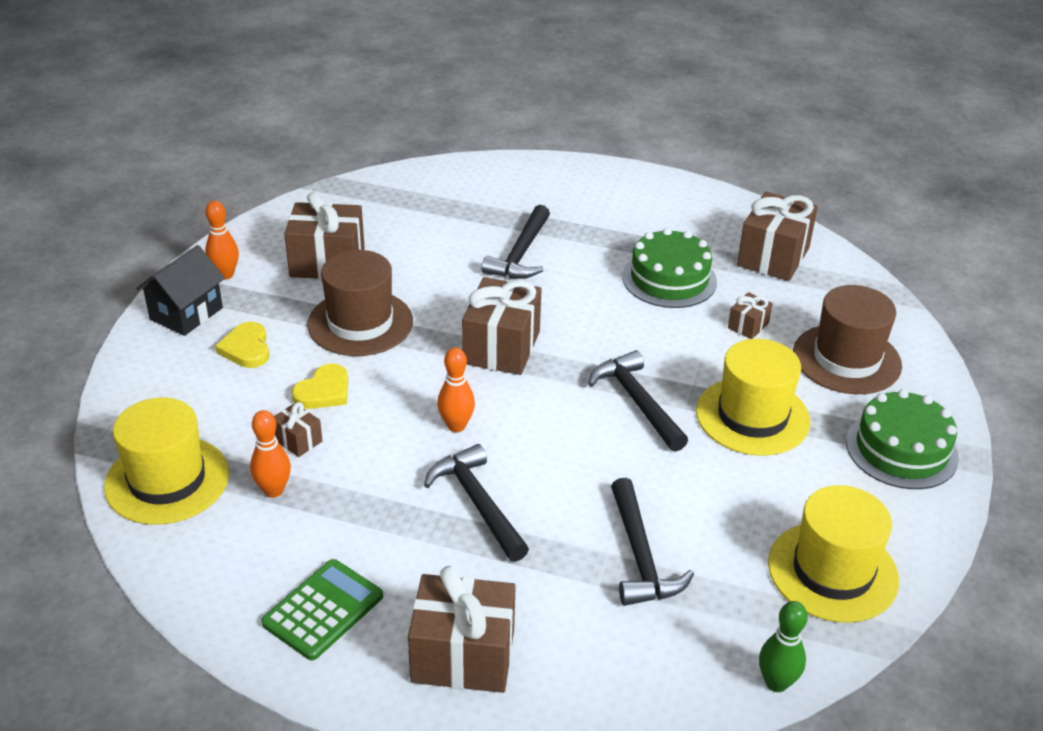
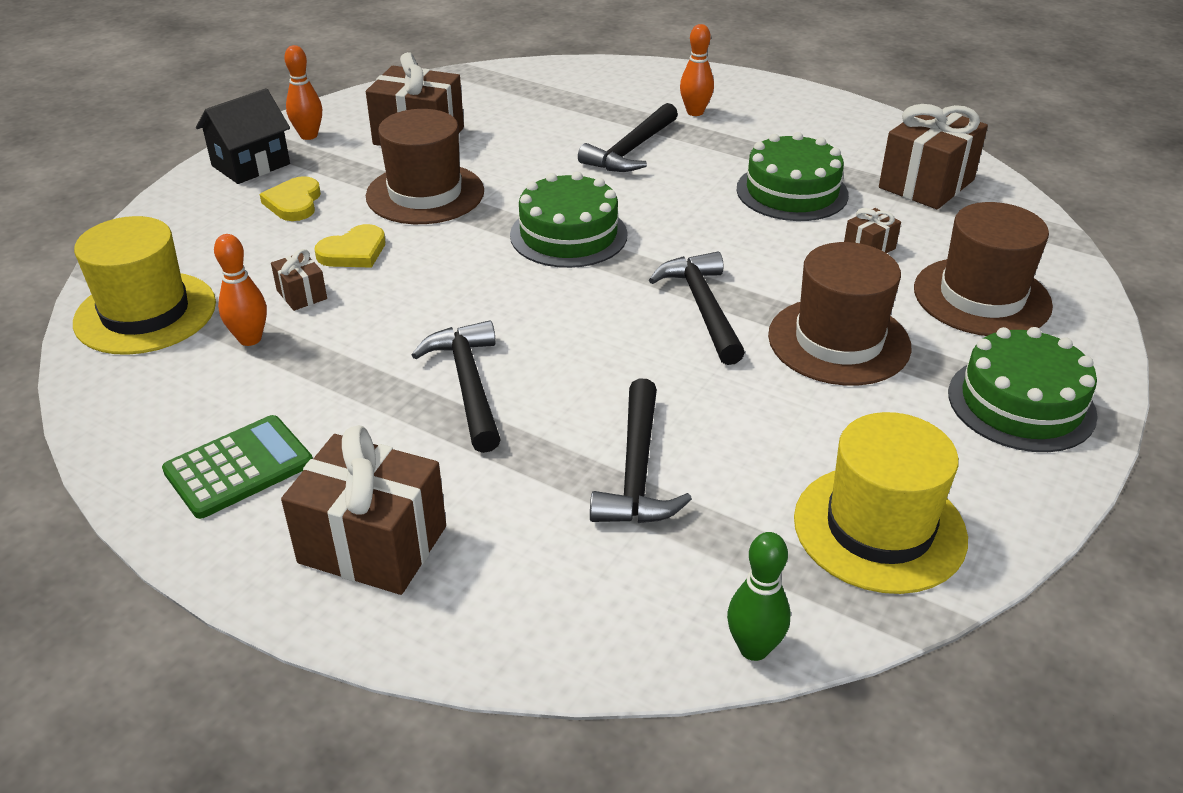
camera: 15 degrees right, 0 degrees up
orange bowling pin [437,347,475,432] -> orange bowling pin moved to [680,24,714,116]
brown gift [462,277,542,375] -> green cake [510,172,628,268]
yellow hat [696,339,810,456] -> brown hat [768,242,912,386]

